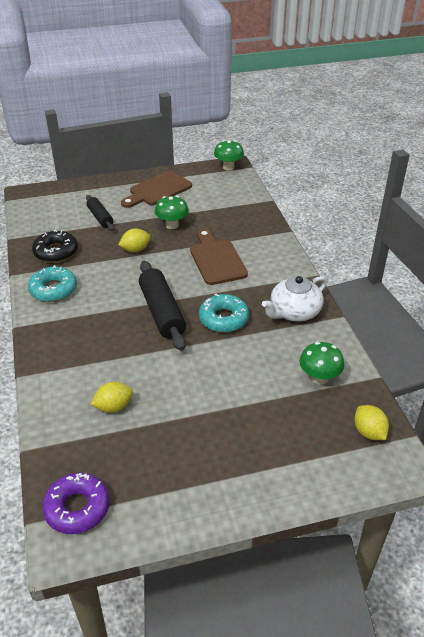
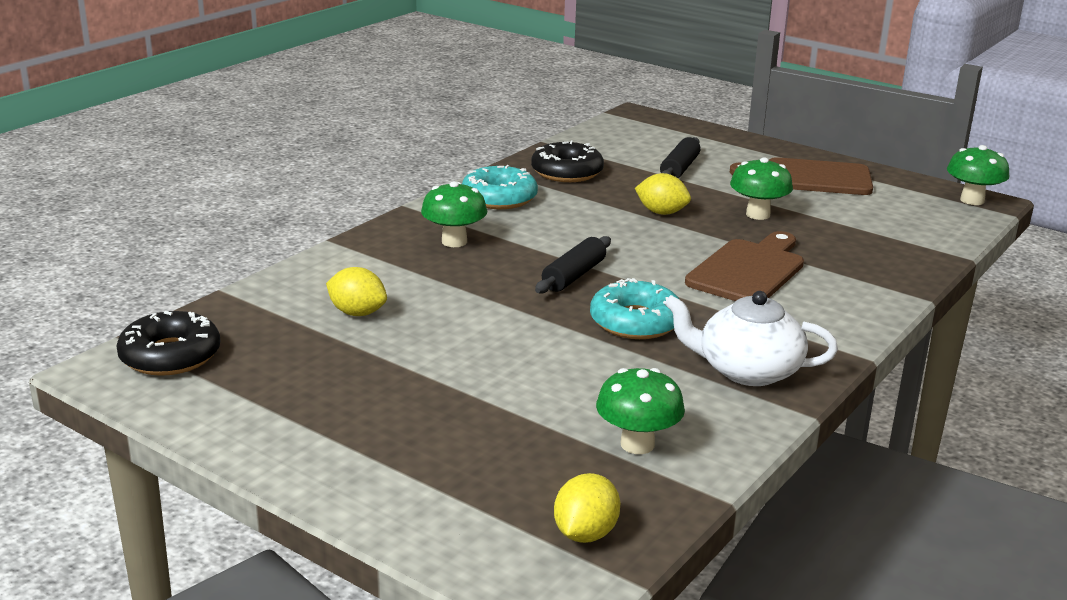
camera: 50 degrees right, 15 degrees down
purple donut [42,473,109,534] -> black donut [116,311,220,376]
black rolling pin [139,261,186,351] -> black rolling pin [535,236,611,294], size x0.59
none -> green mushroom [421,181,488,247]

